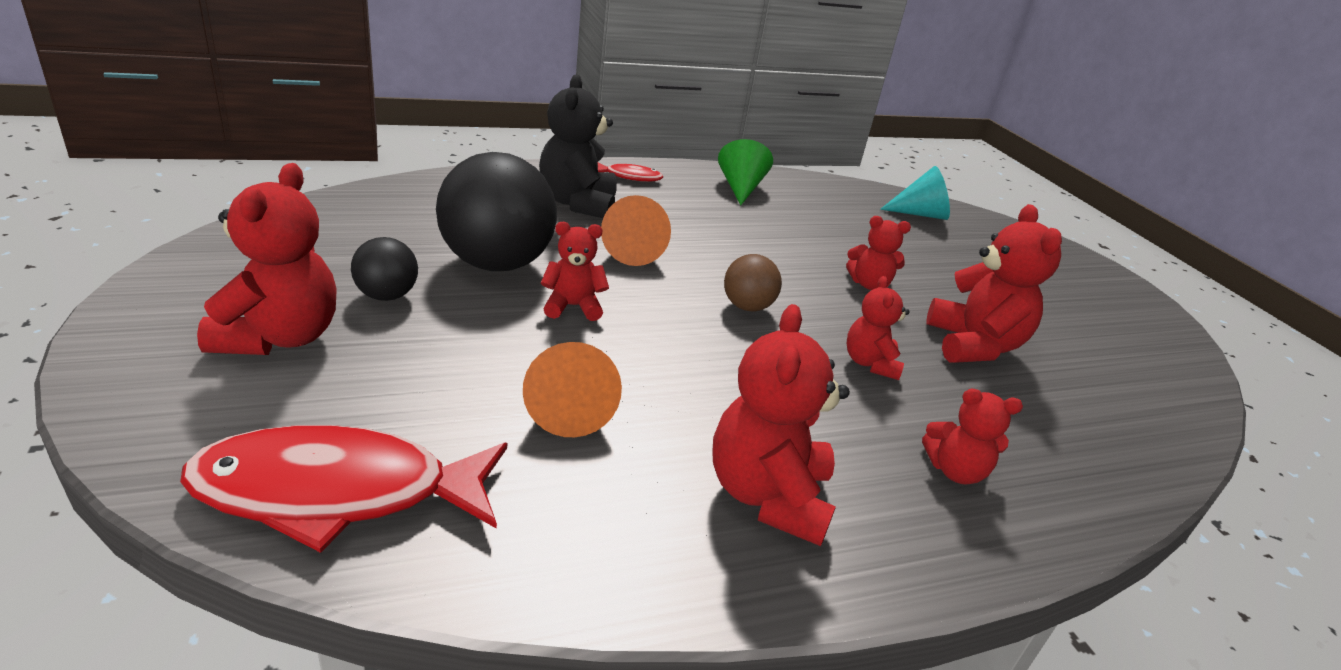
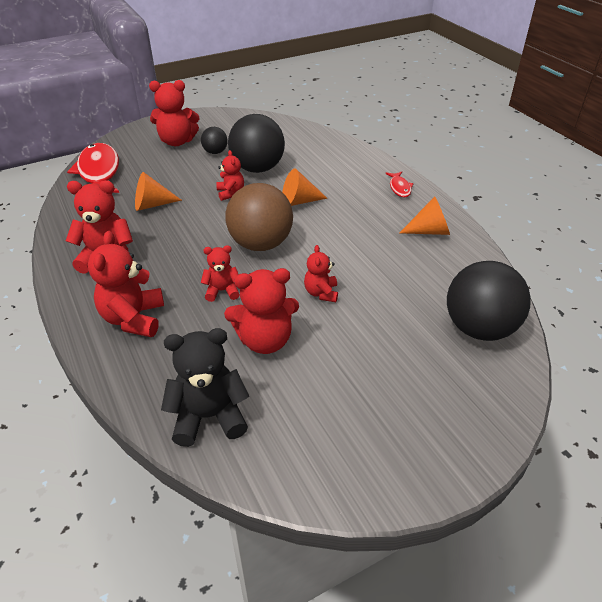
camera: 85 degrees right, 10 degrees up
black teddy bear [539,74,617,218] -> black teddy bear moved to [161,328,249,447]
green cone [718,139,773,205] -> orange cone [400,196,450,235]
brown ball [724,254,782,312] -> brown ball [226,183,293,251], size x2.02
turquoise cone [880,166,950,220] -> black ball [447,261,531,341]
red teddy bear [922,389,1023,485] -> red teddy bear [88,231,164,337], size x1.71

